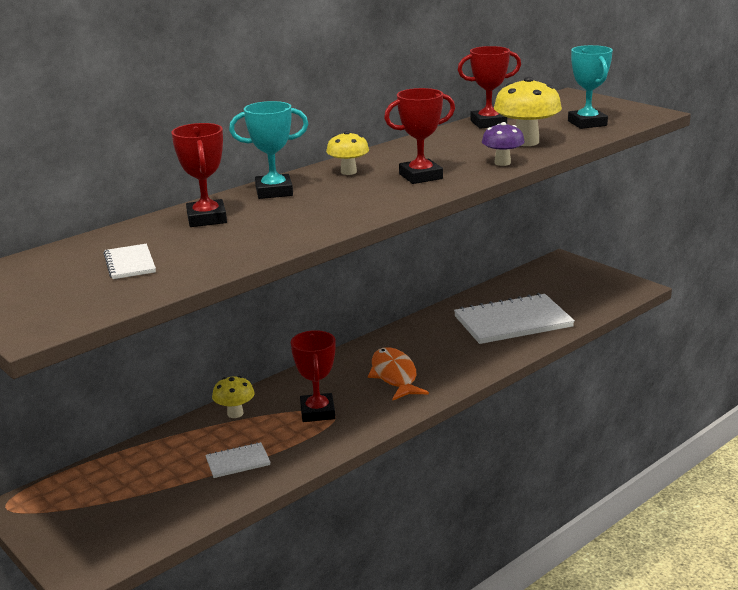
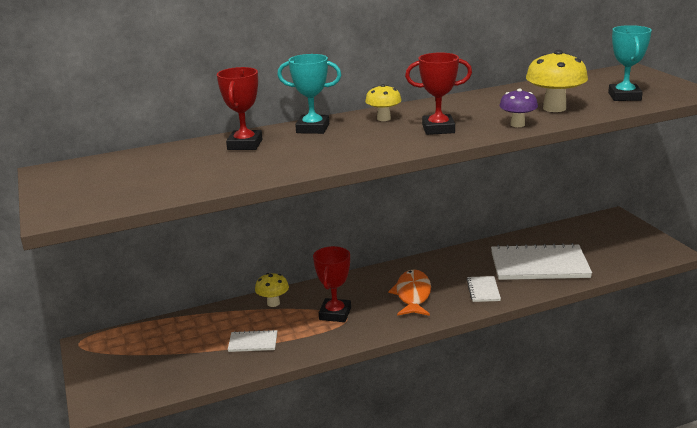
camera: 20 degrees right, 0 degrees up
white notebook [104,244,156,279] -> white notebook moved to [467,276,501,302]
red trophy [458,46,521,129] -> none

